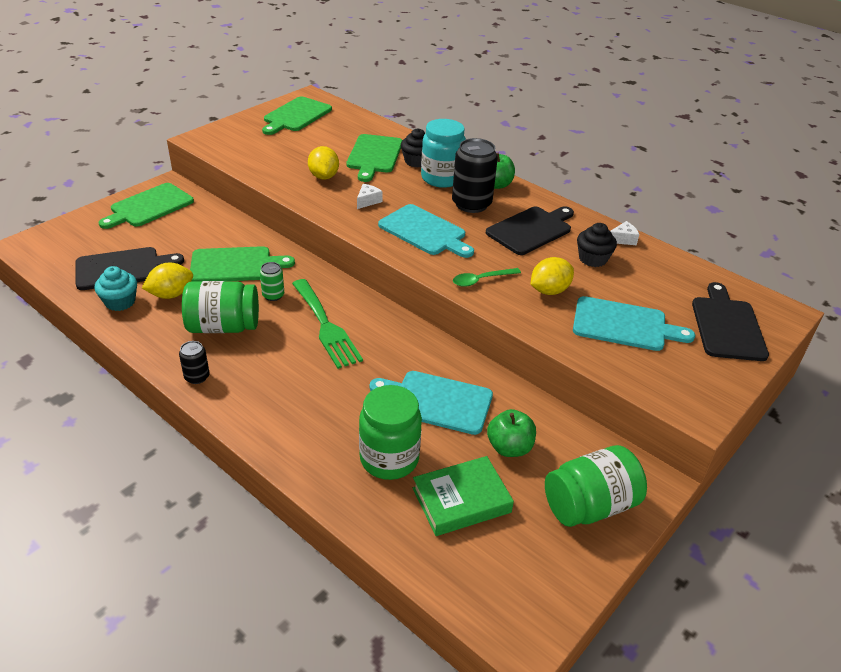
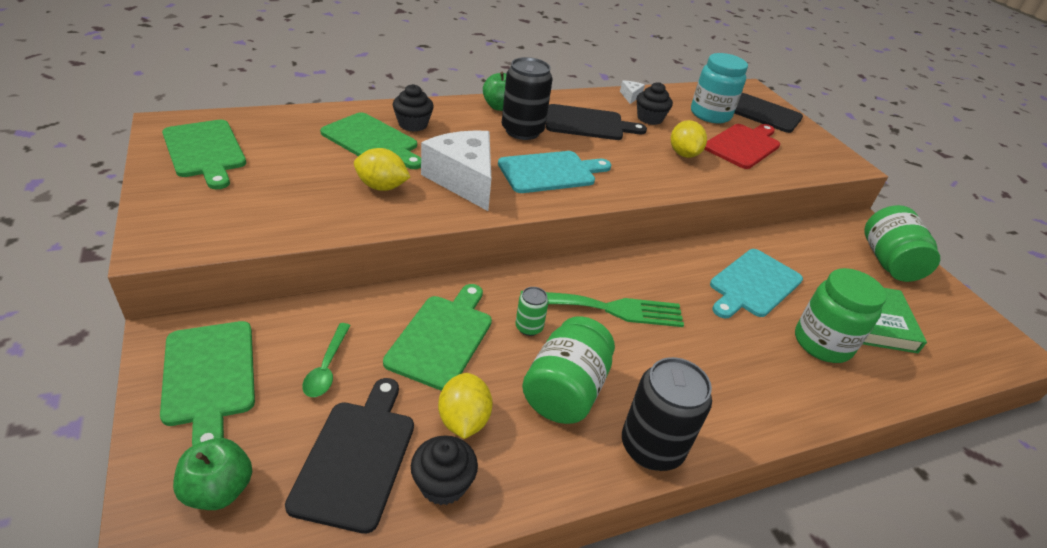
camera: 65 degrees left, 0 degrees up
turquoise cupcake [95,266,137,311] -> black cupcake [411,436,478,505]
black can [179,341,209,384] -> black can [622,357,712,471], size x1.99
white cheese [357,184,383,209] -> white cheese [421,130,491,211], size x2.45
turquoise jar [421,119,466,188] -> turquoise jar moved to [691,53,748,123]
green spoon [453,268,521,287] -> green spoon moved to [302,323,351,397]
black cutting board [486,206,574,255] -> black cutting board turned 105 degrees clockwise [546,104,647,140]
green apple [487,409,536,457] -> green apple moved to [173,438,252,510]
turquoise cutting board [573,296,695,351] -> red cutting board [704,124,780,169]

